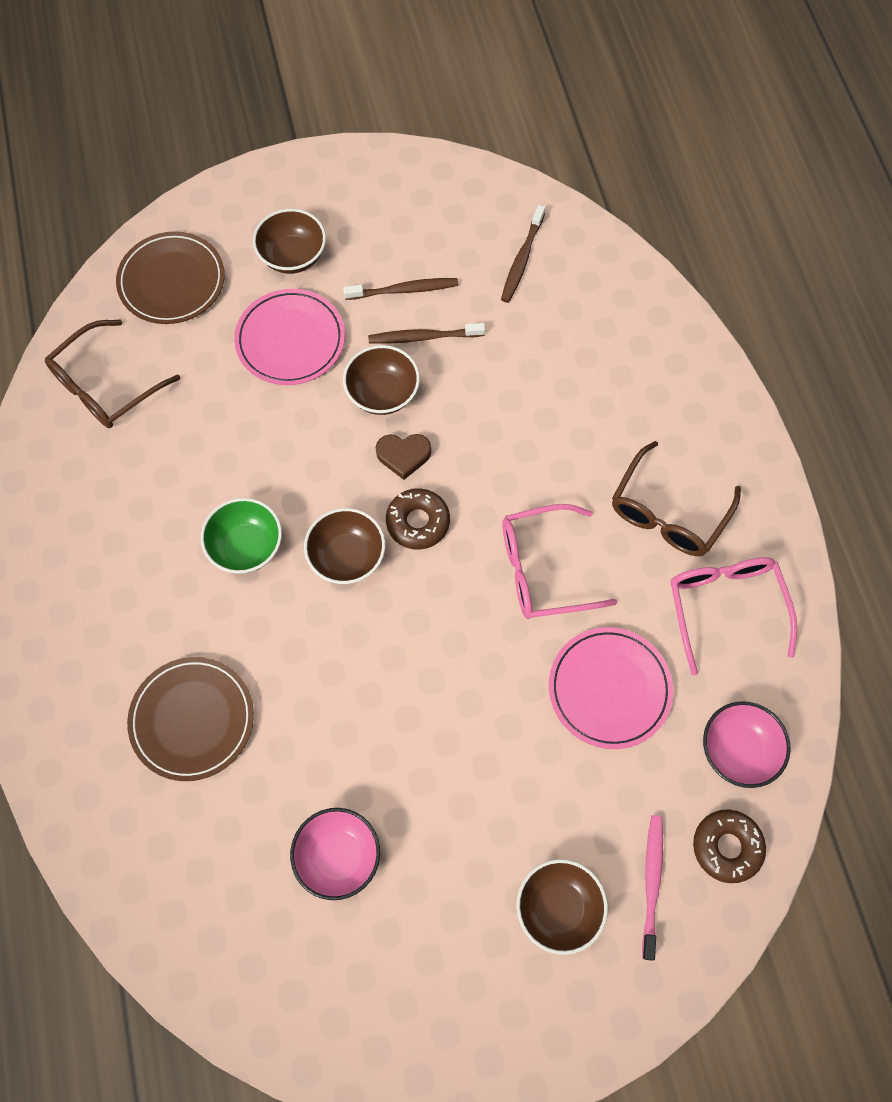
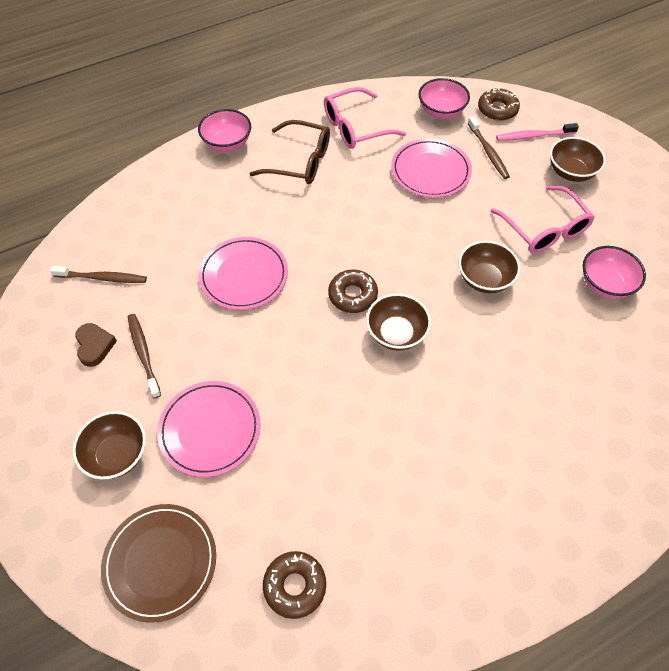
camera: 105 degrees left, 10 degrees down
brown glasses [45,320,180,428] -> brown donut [263,551,326,619]
brown plate [127,657,254,781] -> none
green bowl [201,498,282,574] -> none
brown bowl [343,345,420,415] -> brown bowl moved to [459,241,520,293]
brown toothbrush [368,323,485,344] -> brown toothbrush moved to [468,116,510,179]
brown heart [376,434,431,480] -> brown heart moved to [75,323,117,367]
pink glasses [502,504,617,619] -> pink glasses moved to [491,186,595,253]
none -> pink bowl [198,109,251,152]
none -> pink plate [198,237,288,310]

